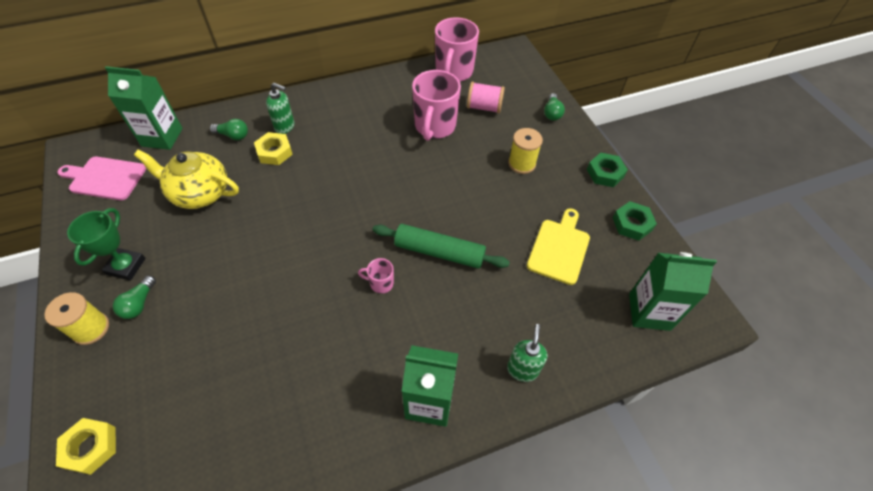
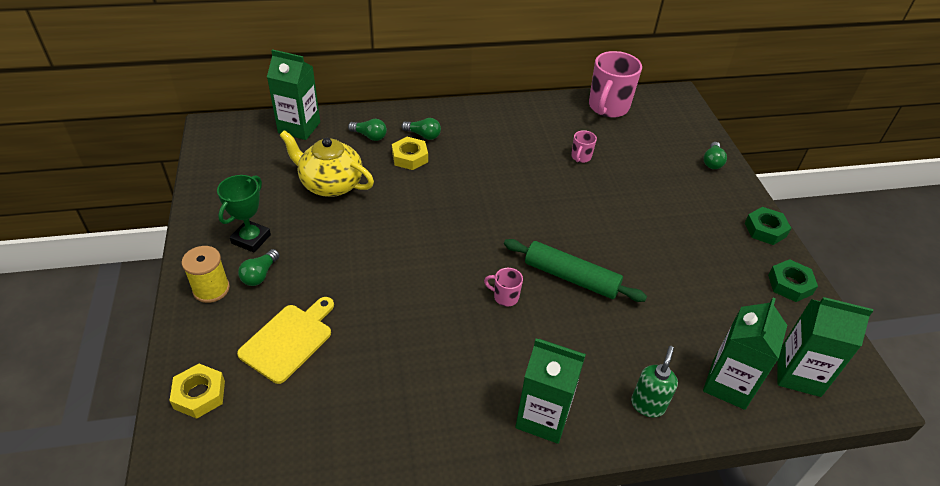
camera: 10 degrees right, 10 degrees down
pink cutting board [57,157,146,200] -> none
green soap dispenser [266,83,294,134] -> green light bulb [401,118,441,140]
pink mug [412,70,461,141] -> pink mug [571,130,597,163], size x0.46
pink spool [467,82,505,113] -> none
yellow spool [508,128,543,174] -> none
yellow cutting board [527,209,590,285] -> yellow cutting board moved to [237,297,334,384]
none -> green carton [703,298,787,410]

